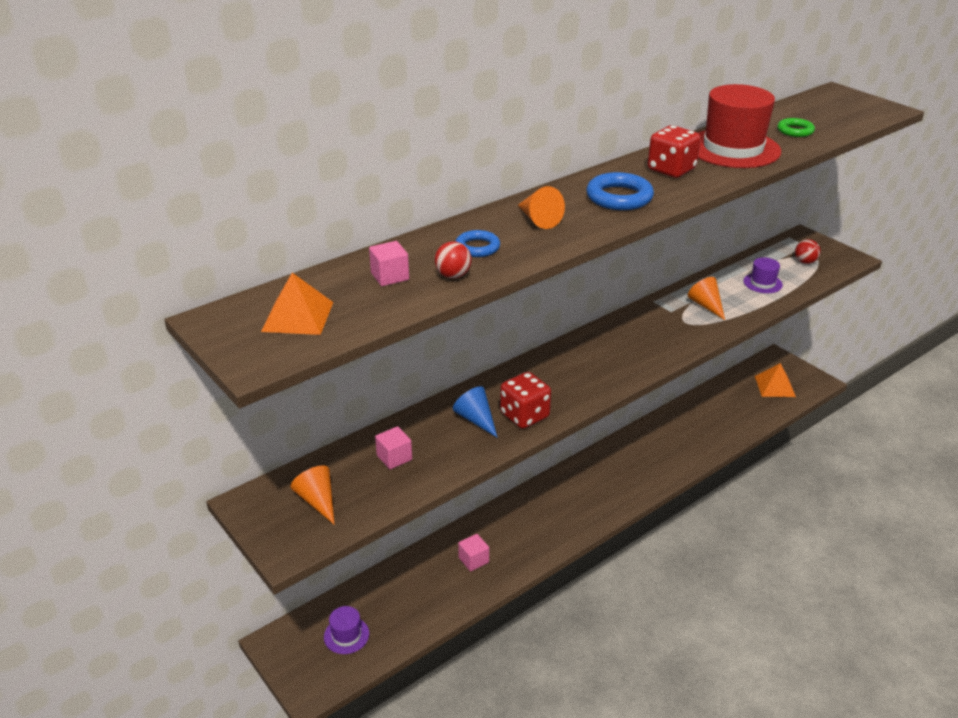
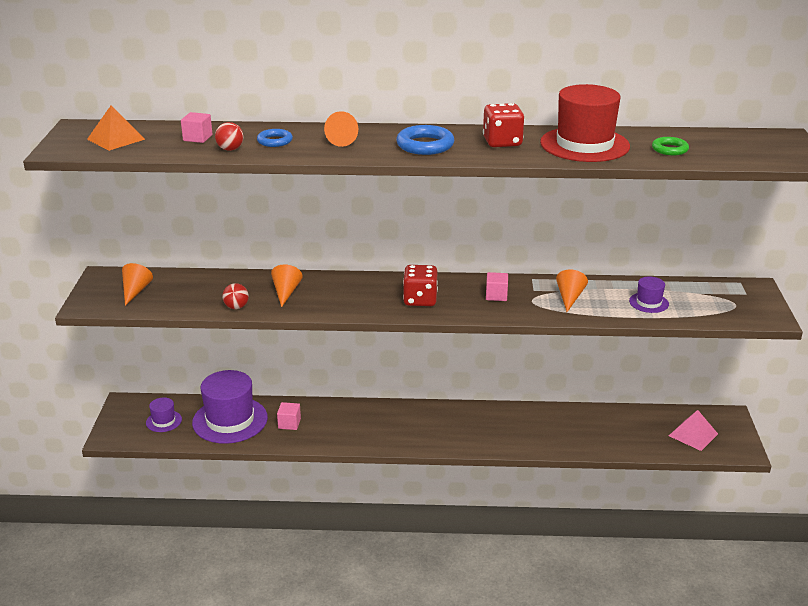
camera: 40 degrees right, 5 degrees down
pink cube [375,426,412,469] -> pink cube moved to [486,272,508,301]
blue cone [453,386,498,438] -> orange cone [271,264,303,307]
red dice [500,372,551,429] -> red dice moved to [403,265,438,306]
orange pyramid [755,363,796,397] -> pink pyramid [669,410,718,451]
red ball [795,239,821,264] -> red ball moved to [222,283,249,309]
none -> purple hat [192,370,268,444]

